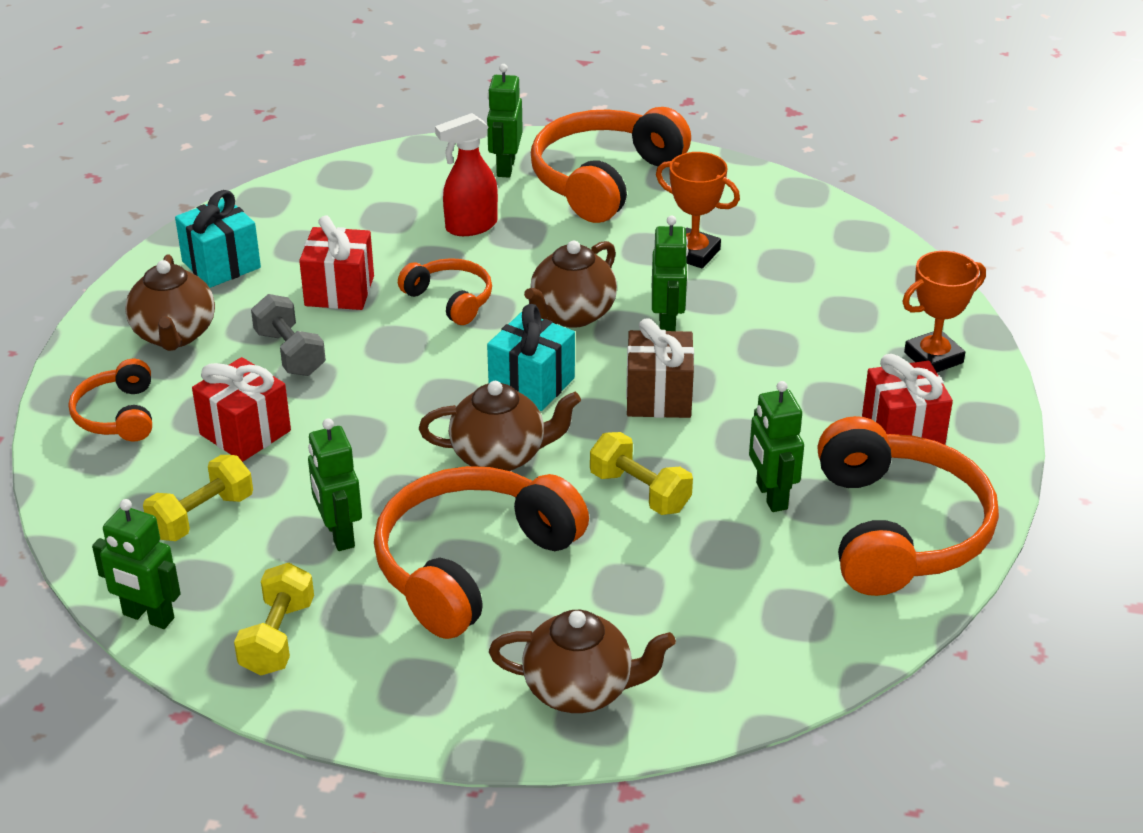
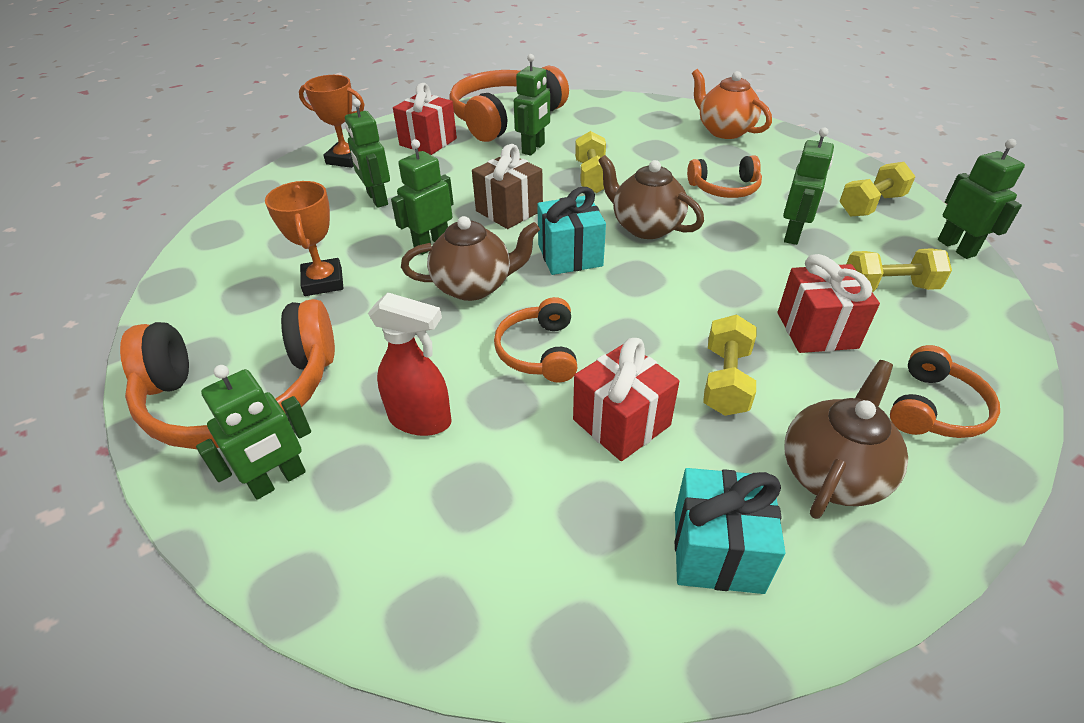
camera: 135 degrees left, 5 degrees up
grey dumbbell [251,294,326,376] -> yellow dumbbell [703,314,756,416]
orange headphones [374,466,589,639] -> orange headphones [687,155,762,198], size x0.52
brown teapot [489,610,676,713] -> orange teapot [692,69,772,139]
none -> green robot [345,99,390,208]

